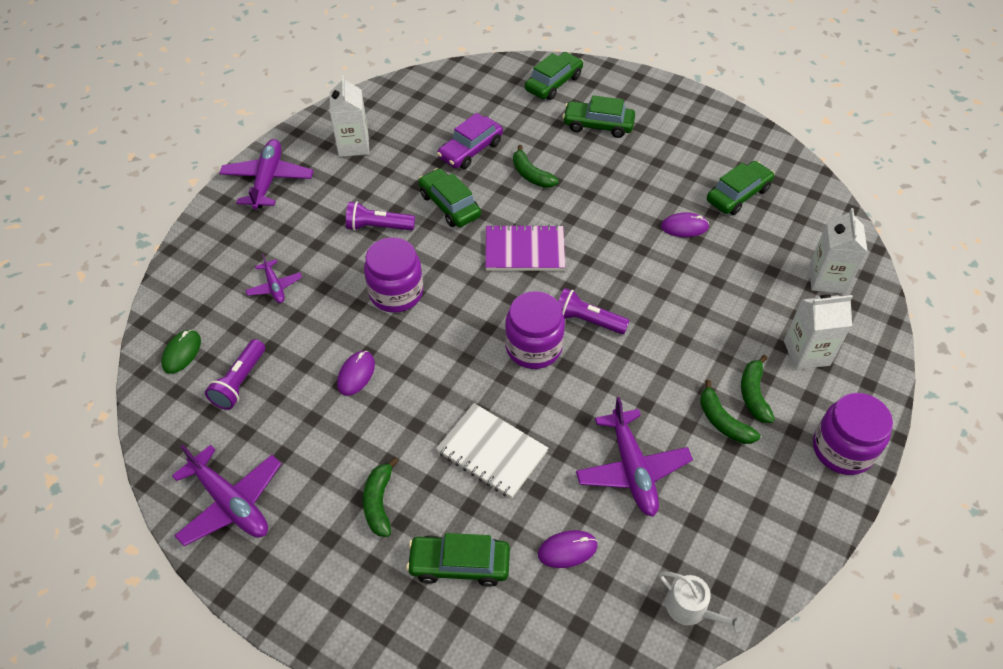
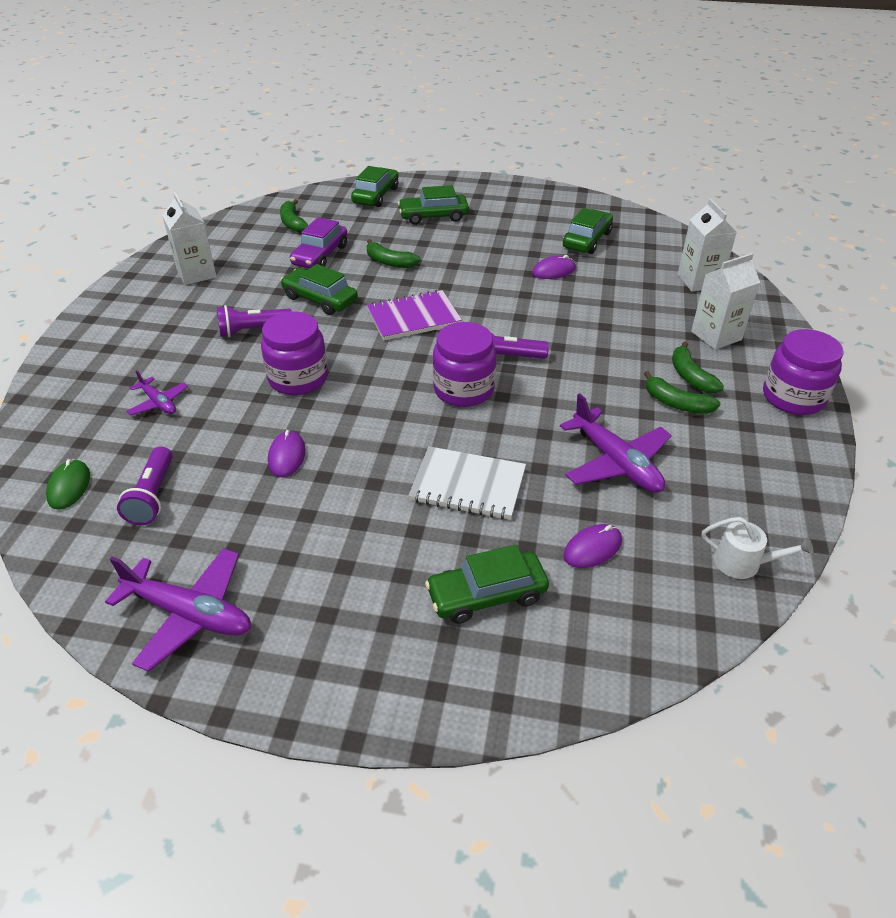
camera: 20 degrees left, 10 degrees down
purple plane [219,139,313,209] -> none
green banana [363,457,399,537] -> green banana moved to [280,199,309,233]

